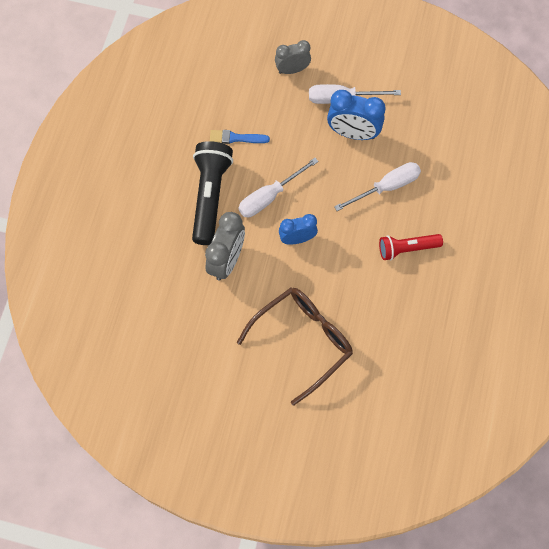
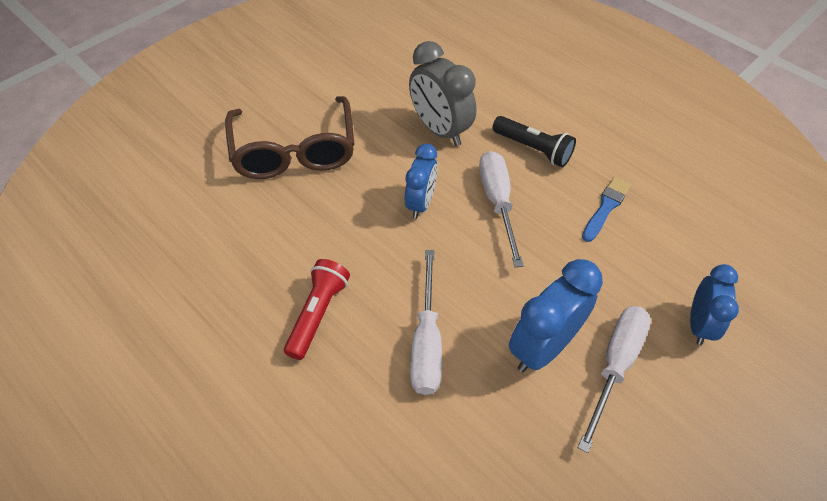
camera: 120 degrees right, 15 degrees down
black flashlight [192,141,233,245] -> black flashlight [492,116,576,167], size x0.61
grey clock [275,40,311,74] -> blue clock [690,264,739,345]

